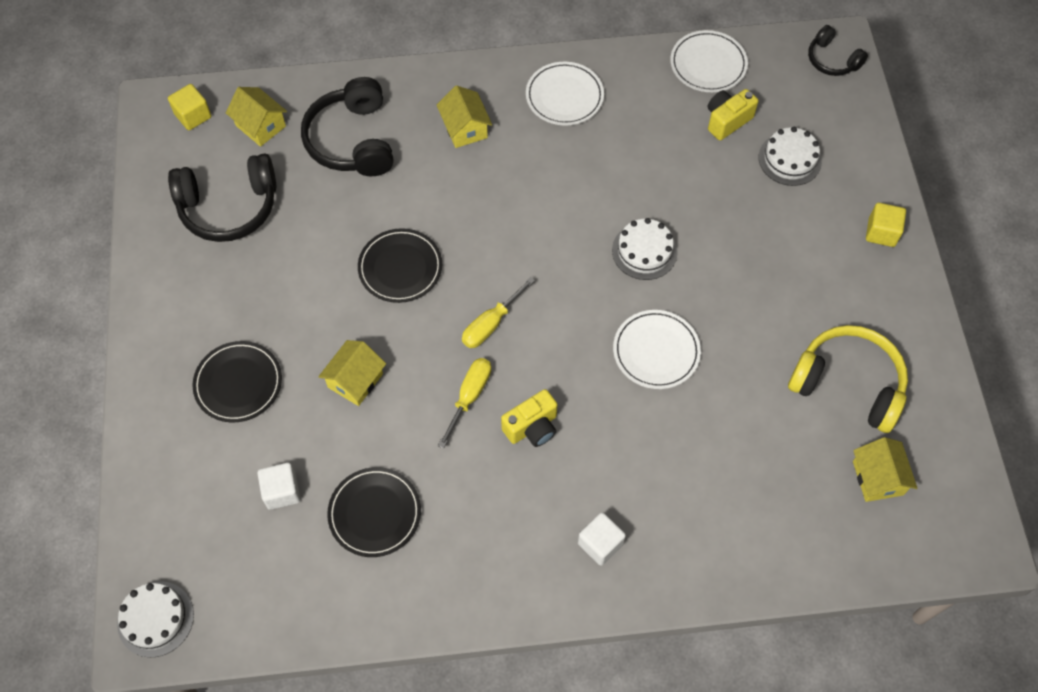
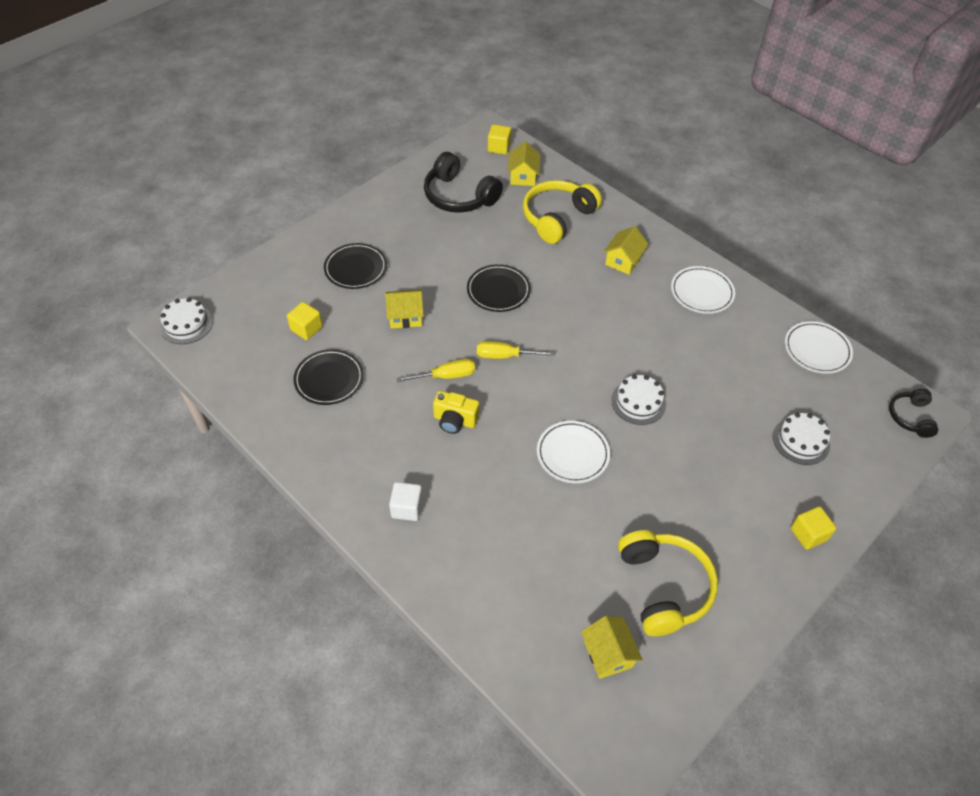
camera: 50 degrees right, 10 degrees down
white cube [257,463,301,510] -> yellow cube [287,302,323,340]
black headphones [301,77,393,176] -> yellow headphones [523,180,602,244]
yellow camera [708,89,759,140] -> none
yellow house [853,437,918,502] -> yellow house turned 60 degrees counterclockwise [581,616,643,679]

